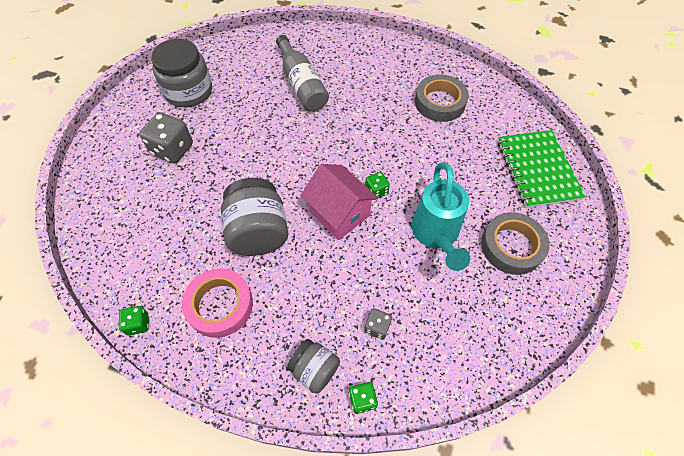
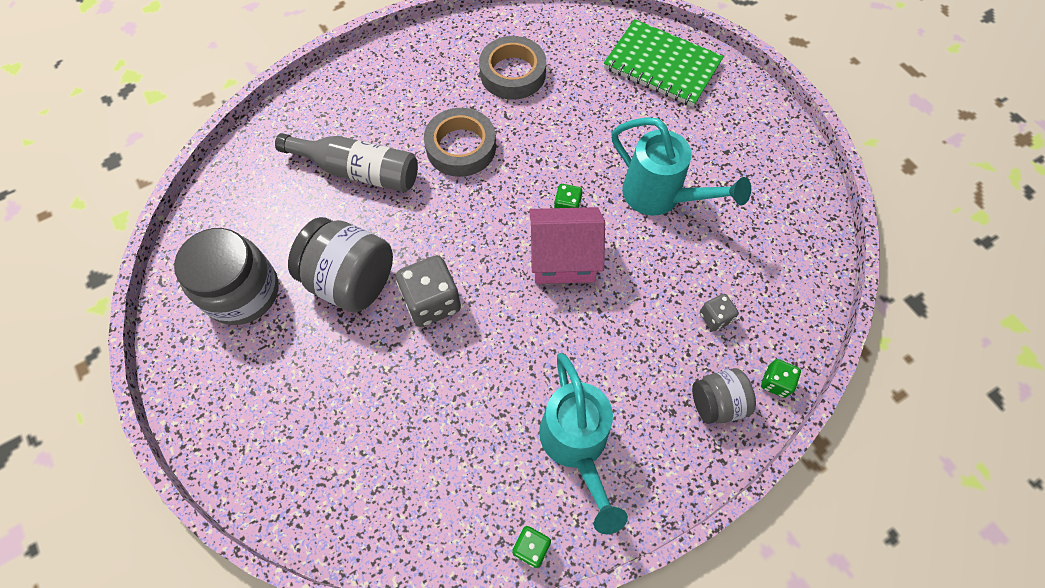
camera: 50 degrees left, 5 degrees up
grey dice [139,112,193,164] -> grey dice moved to [396,255,461,327]
pink tape [182,268,253,338] -> turquoise watering can [539,353,628,534]
grey jar [221,178,288,256] -> grey jar moved to [288,217,393,312]
grey tape [481,212,550,275] -> grey tape moved to [424,108,496,177]

